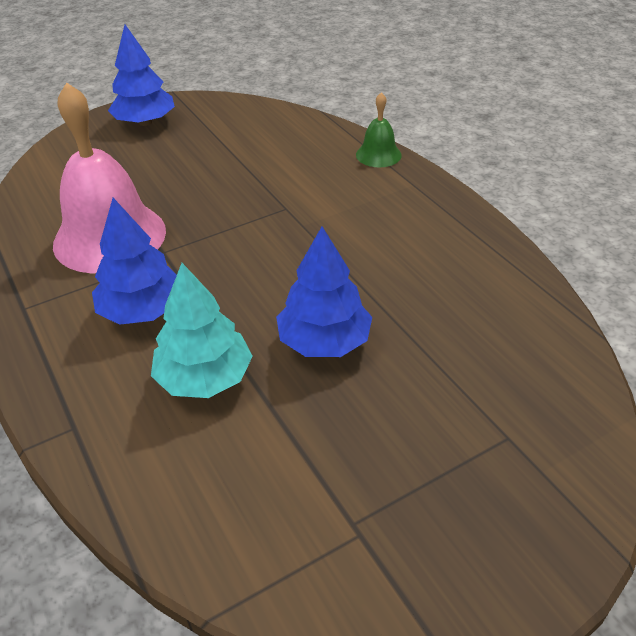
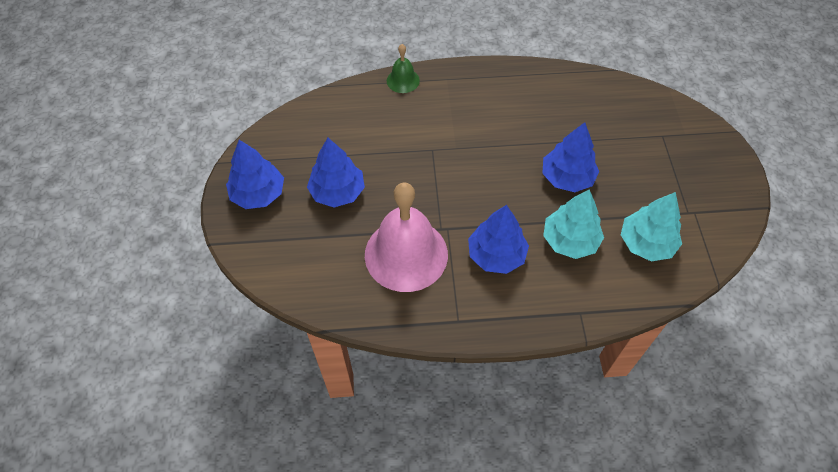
camera: 65 degrees left, 15 degrees up
none -> blue tree [307,138,365,207]
none -> turquoise tree [621,192,682,261]

